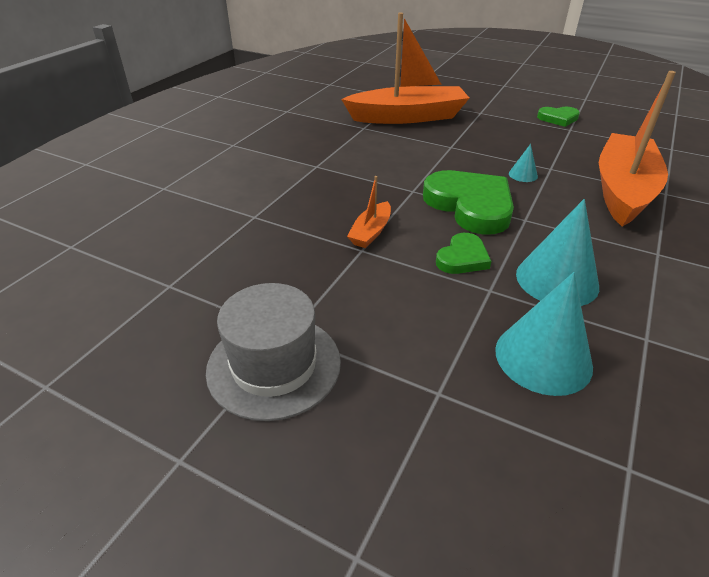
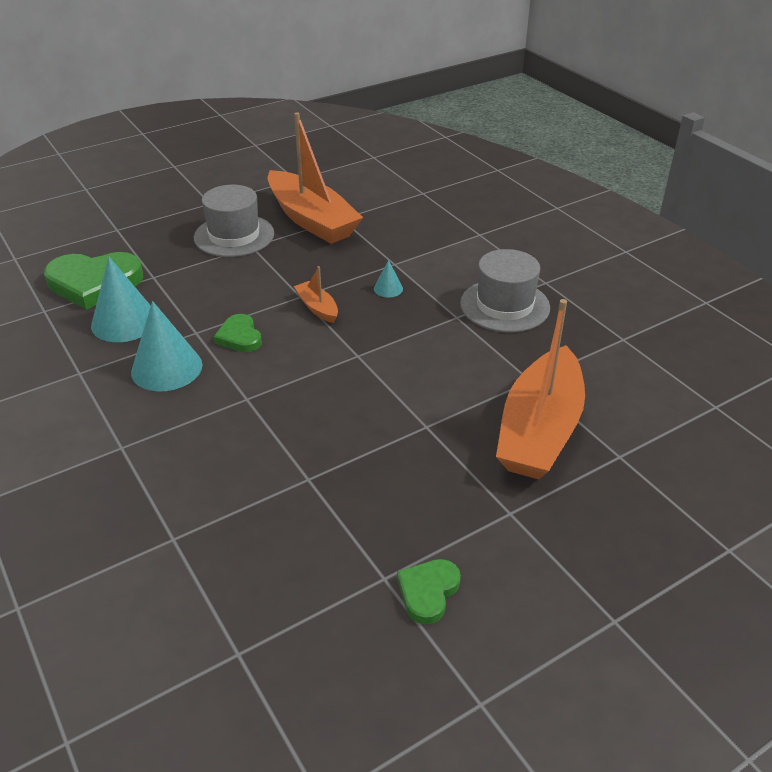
camera: 120 degrees right, 0 degrees up
green heart [423,170,514,235] -> green heart moved to [44,252,143,310]
turquoise cone [509,144,538,182] -> turquoise cone moved to [374,260,403,297]
orange boat [599,71,676,227] -> orange boat moved to [268,112,363,244]
none -> grey hat [460,249,550,332]

